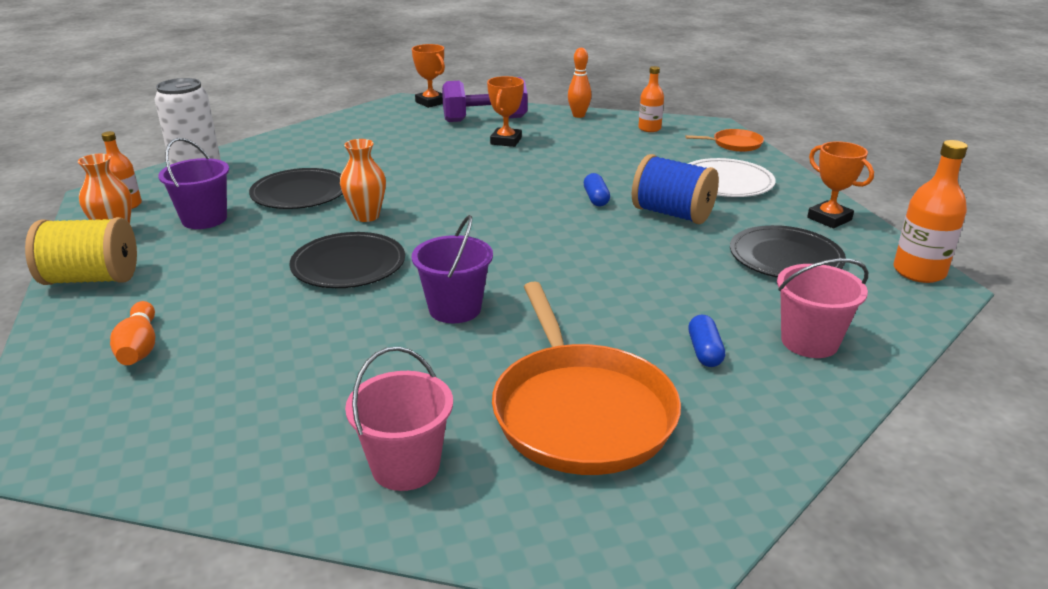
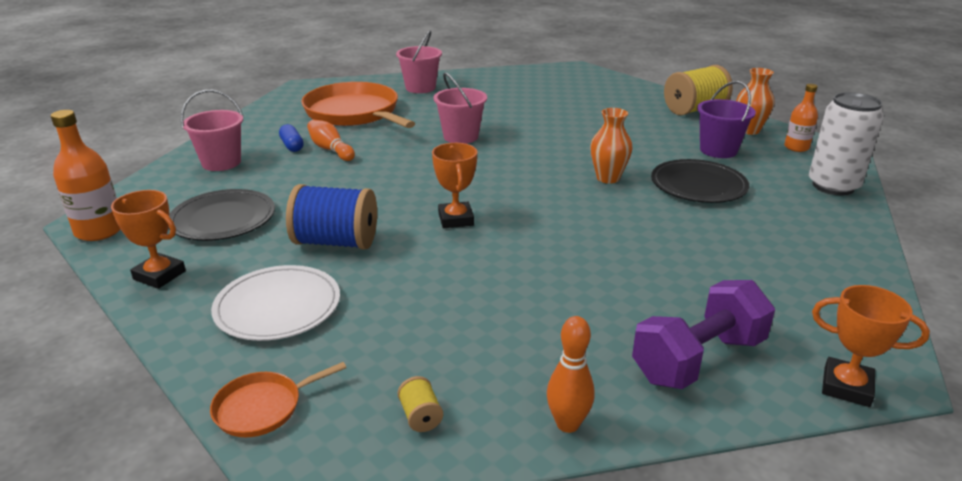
camera: 155 degrees right, 0 degrees up
orange bowling pin [110,301,155,365] -> orange bowling pin moved to [307,120,355,161]
black plate [289,232,405,288] -> none
purple bucket [412,215,493,323] -> pink bucket [433,72,487,144]
orange trophy [487,76,524,147] -> orange trophy moved to [432,143,477,228]
blue capsule [584,173,610,206] -> none
orange bottle [638,66,664,132] -> yellow spool [398,376,443,432]

